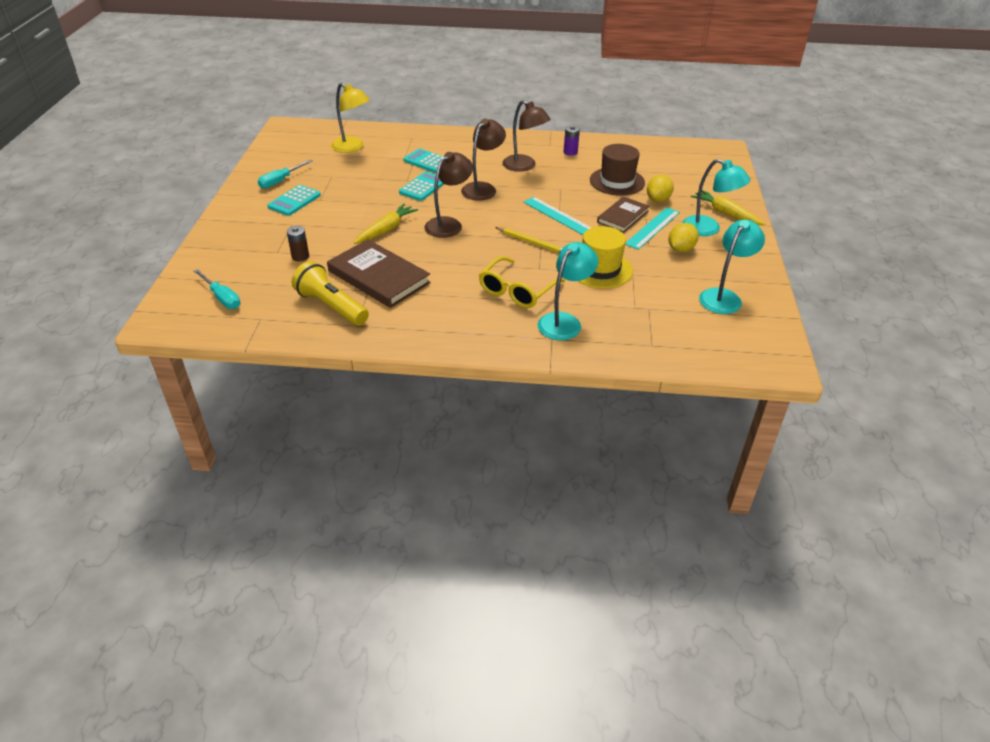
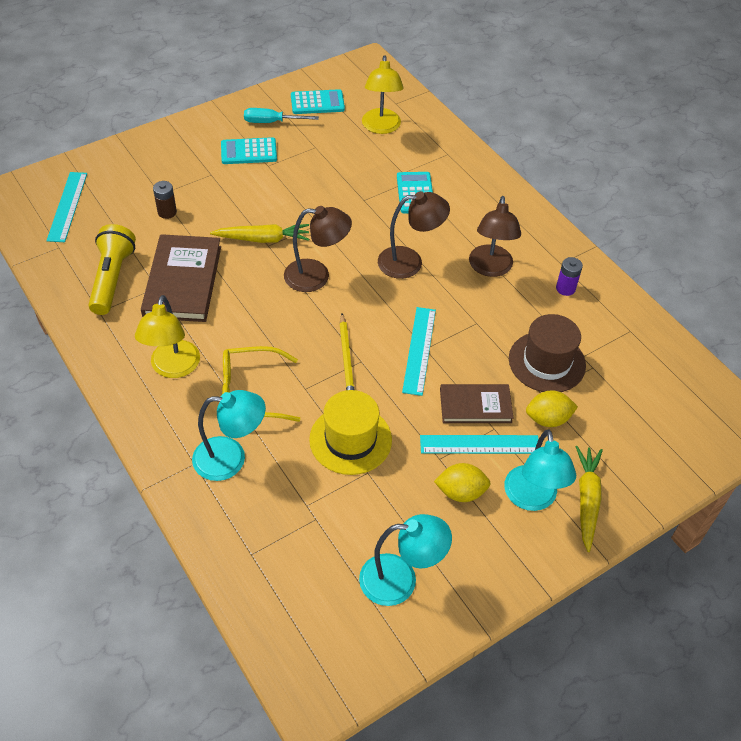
camera: 50 degrees right, 10 degrees up
turquoise screwdriver [194,269,240,309] -> turquoise ruler [46,172,87,242]
turquoise calculator [399,171,444,201] -> turquoise calculator moved to [291,89,345,114]
none -> yellow lamp [135,295,200,378]

